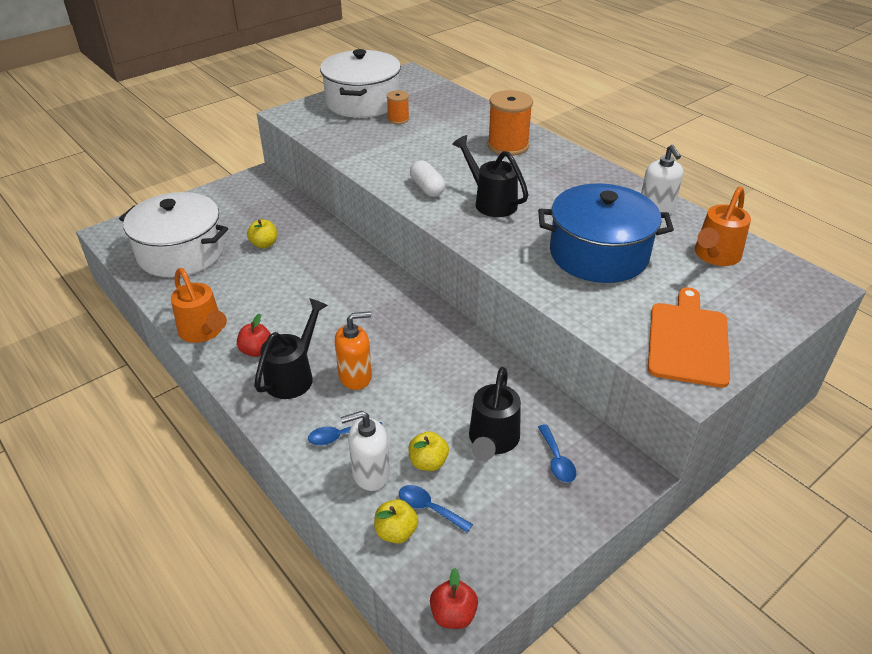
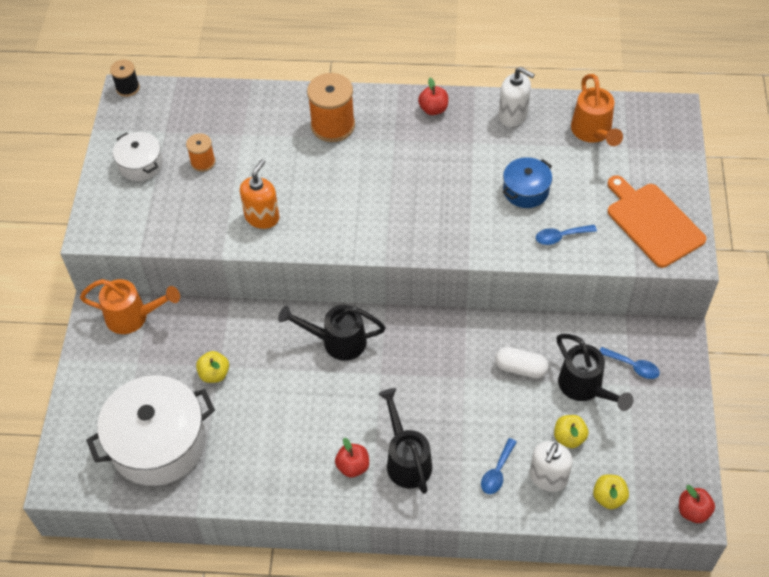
camera: 45 degrees left, 15 degrees up
orange watering can [171,268,227,343] -> orange watering can moved to [80,279,180,334]
white pot [320,49,401,118] -> white pot [113,132,163,181], size x0.51
orange soap dispenser [335,311,372,390] -> orange soap dispenser moved to [240,159,279,229]
blue spoon [399,485,473,533] -> blue spoon moved to [536,225,597,245]
white capsule [410,160,445,197] -> white capsule moved to [495,347,549,378]
black watering can [452,135,528,217] -> black watering can moved to [278,305,385,361]
blue pot [538,183,674,283] -> blue pot [503,157,552,208], size x0.51
none -> black spool [110,60,140,97]
none -> red apple [418,78,448,115]

